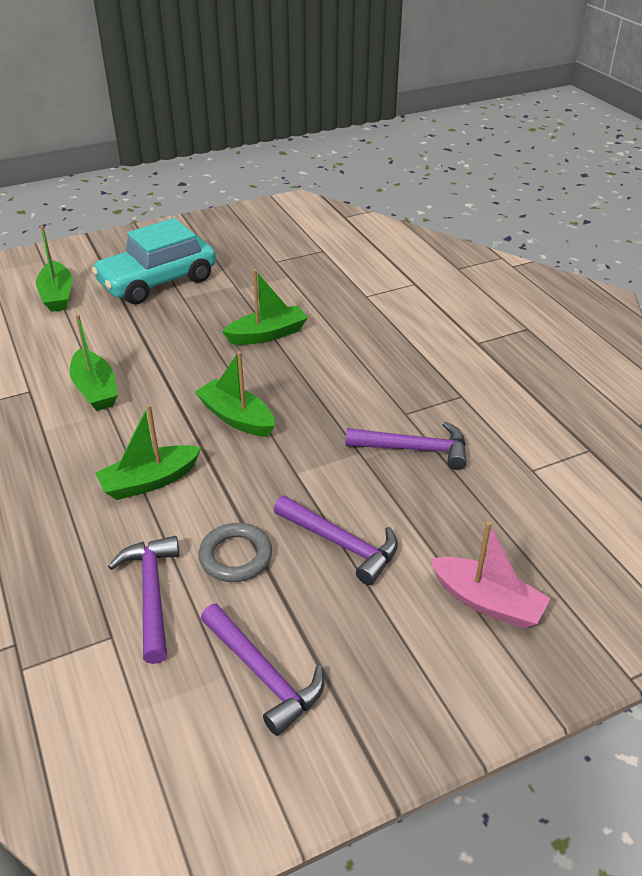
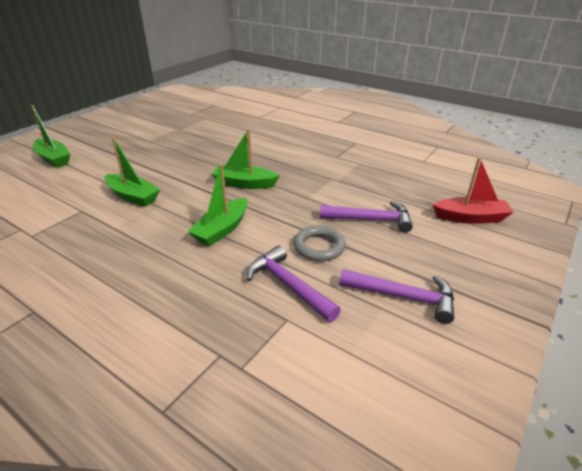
camera: 30 degrees left, 5 degrees down
turquoise car [91,218,216,304] -> none
green boat [222,269,308,345] -> none
purple hammer [346,421,467,470] -> none
pink boat [430,521,551,628] -> red boat [433,157,514,224]

